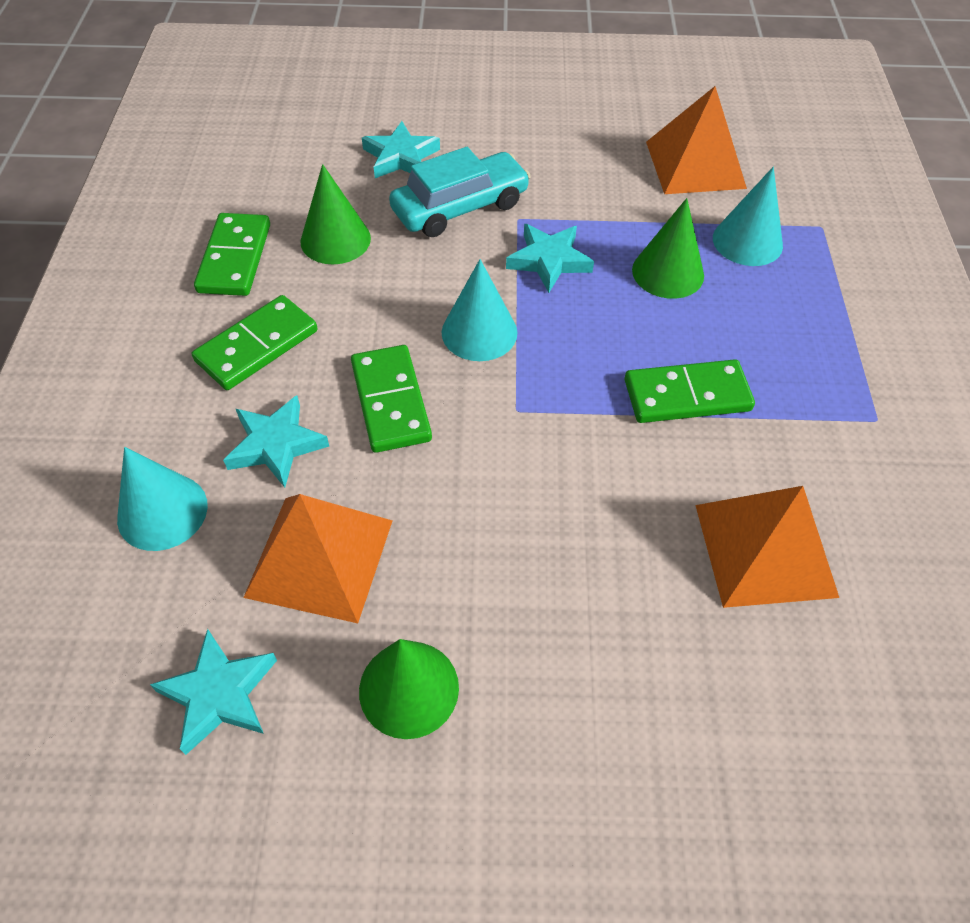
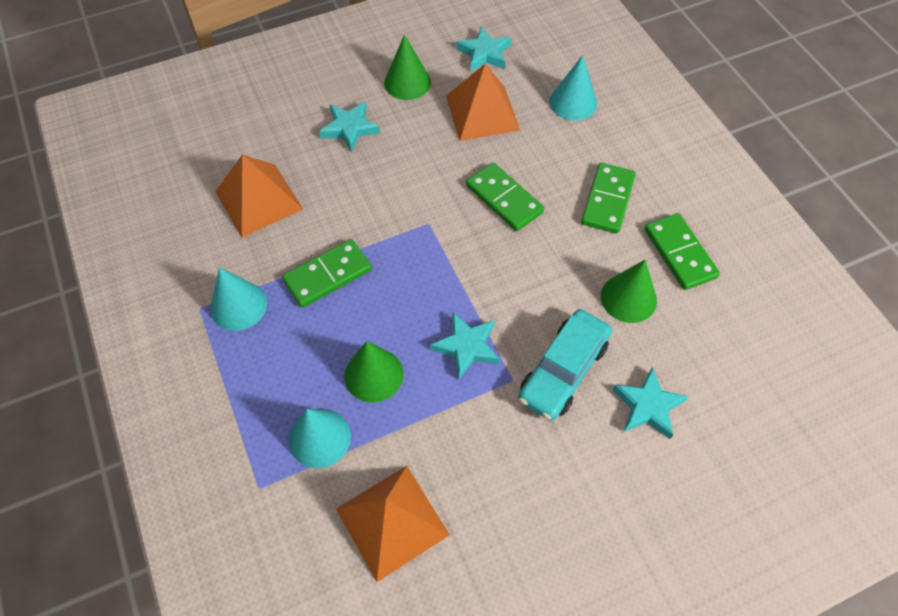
camera: 155 degrees right, 5 degrees up
turquoise star [223,395,329,488] -> turquoise star moved to [319,102,380,152]
turquoise cone [442,259,518,361] -> turquoise cone moved to [210,267,267,331]

